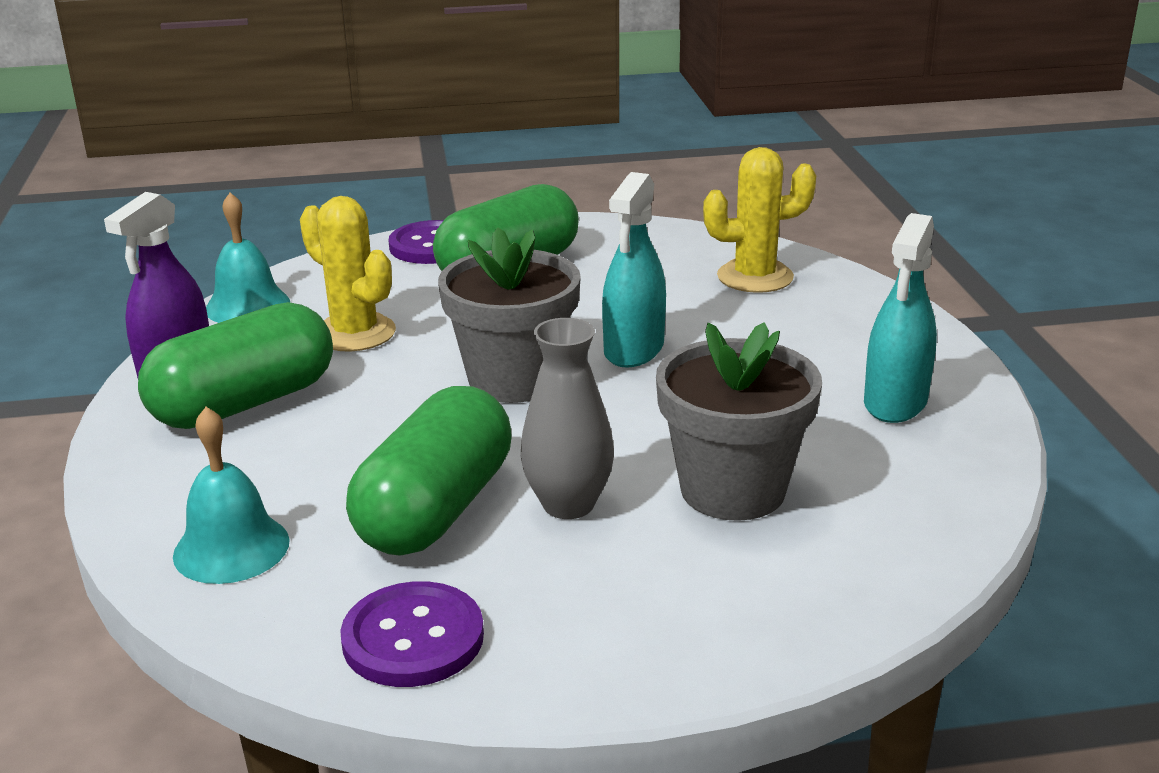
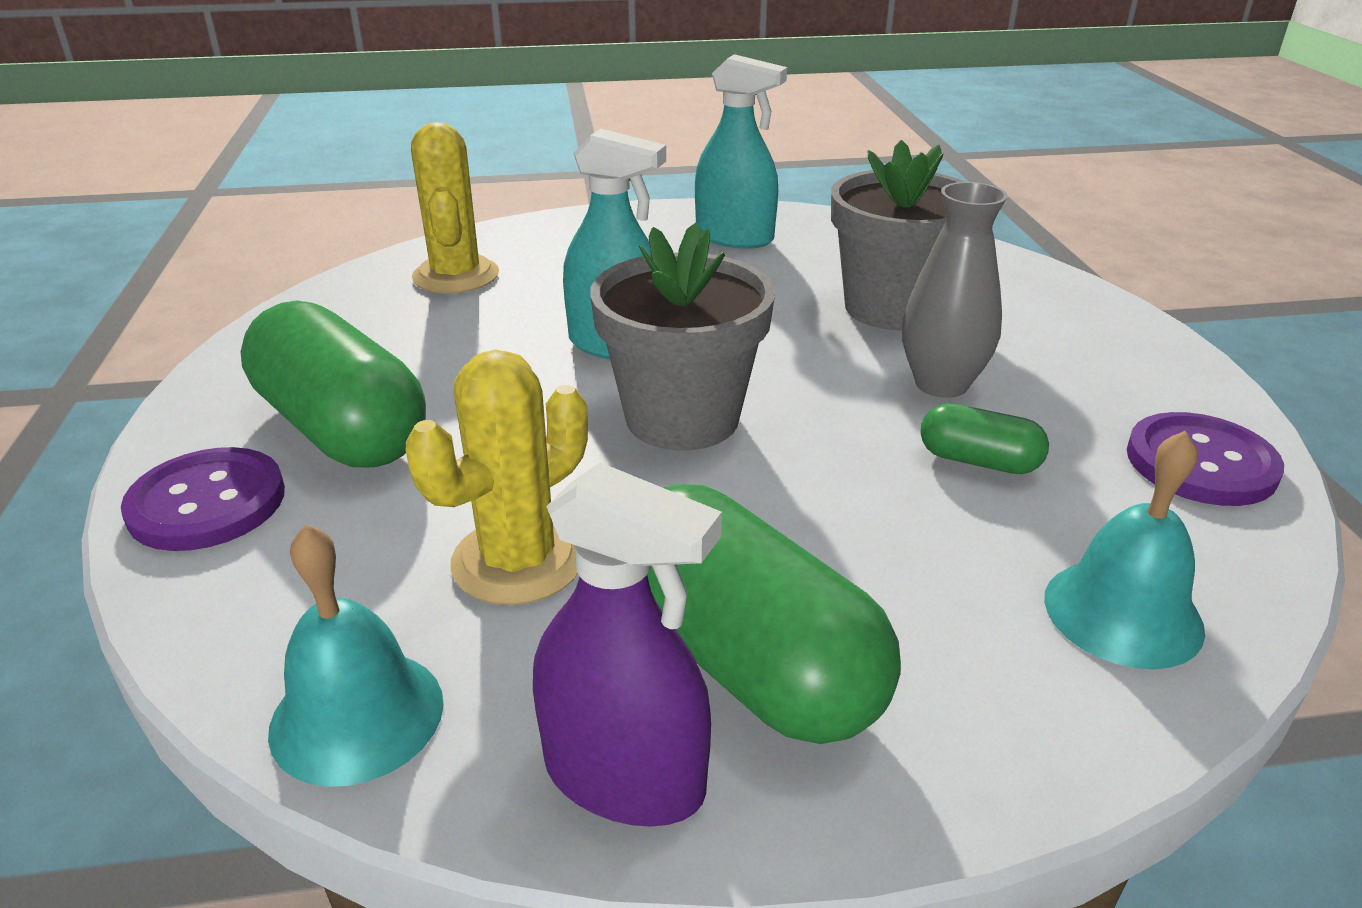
camera: 90 degrees left, 5 degrees up
green capsule [346,386,512,556] -> green capsule [920,403,1049,474], size x0.48

